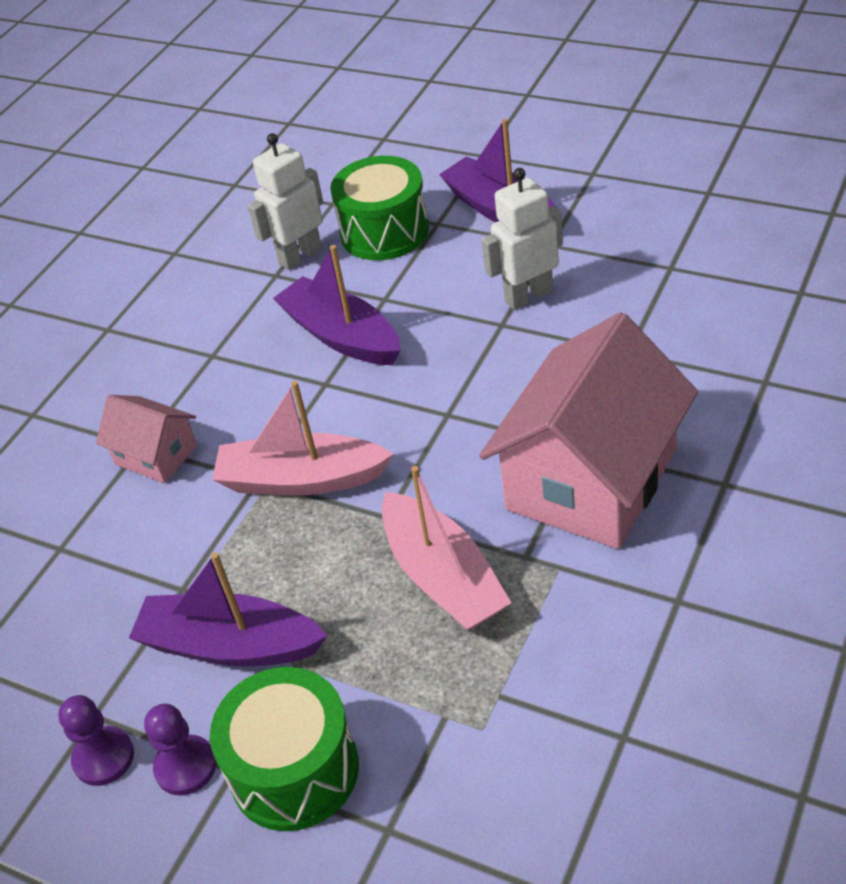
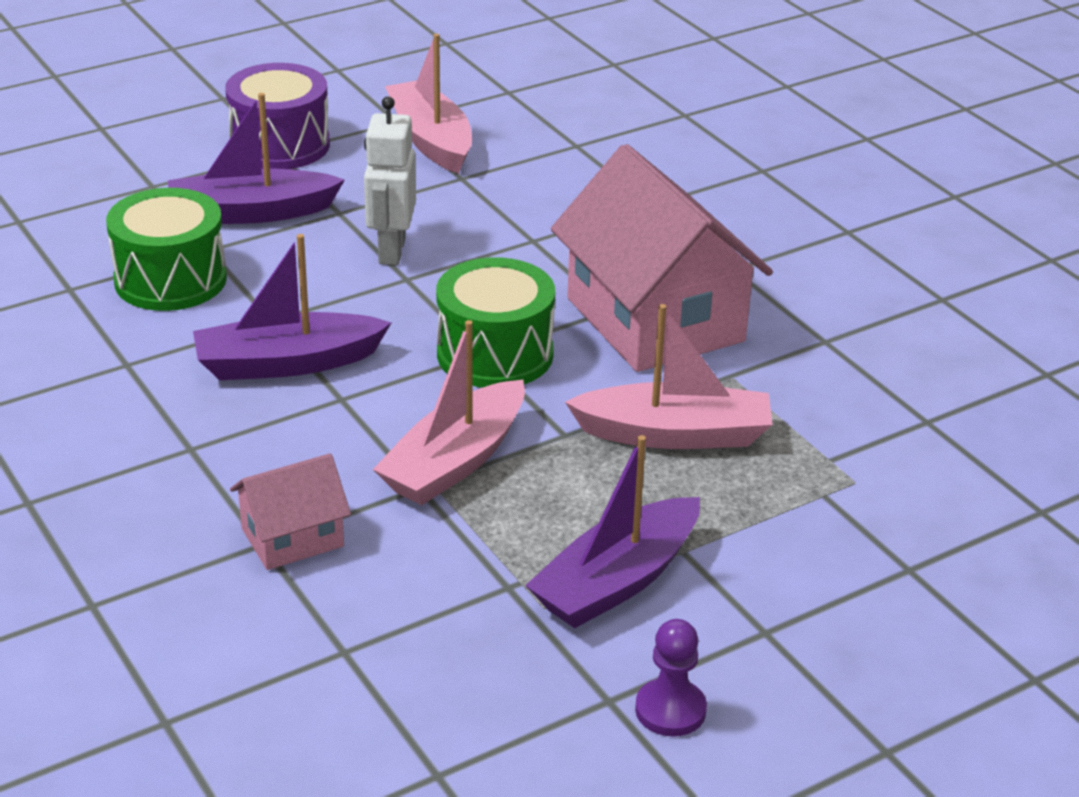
camera: 65 degrees left, 10 degrees down
purple pawn [144,704,216,795] -> none
green drum [210,667,359,831] -> green drum moved to [436,257,555,388]
white robot [248,133,323,270] -> none
none -> purple drum [225,63,330,169]
none -> pink boat [385,34,472,174]

